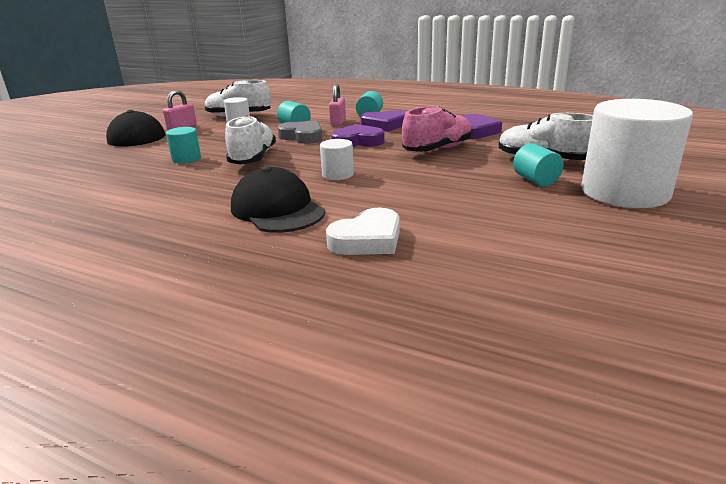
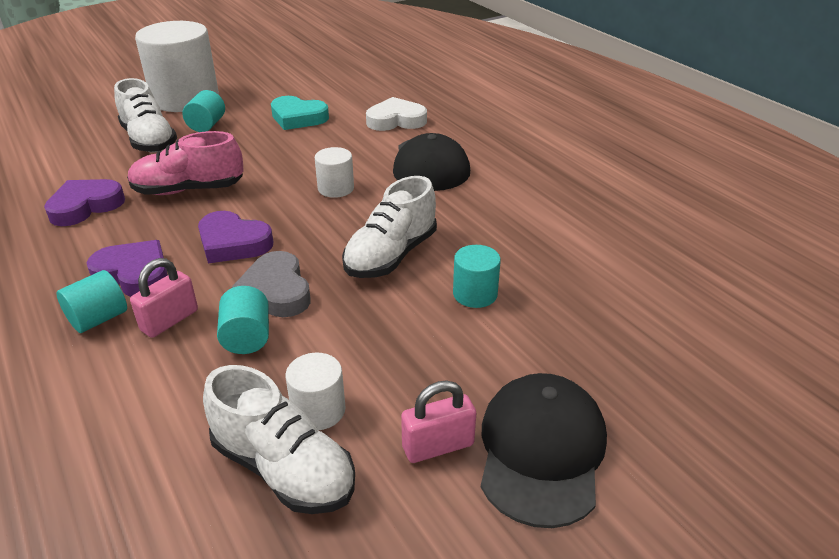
camera: 150 degrees left, 10 degrees up
none -> turquoise heart [271,96,329,130]

